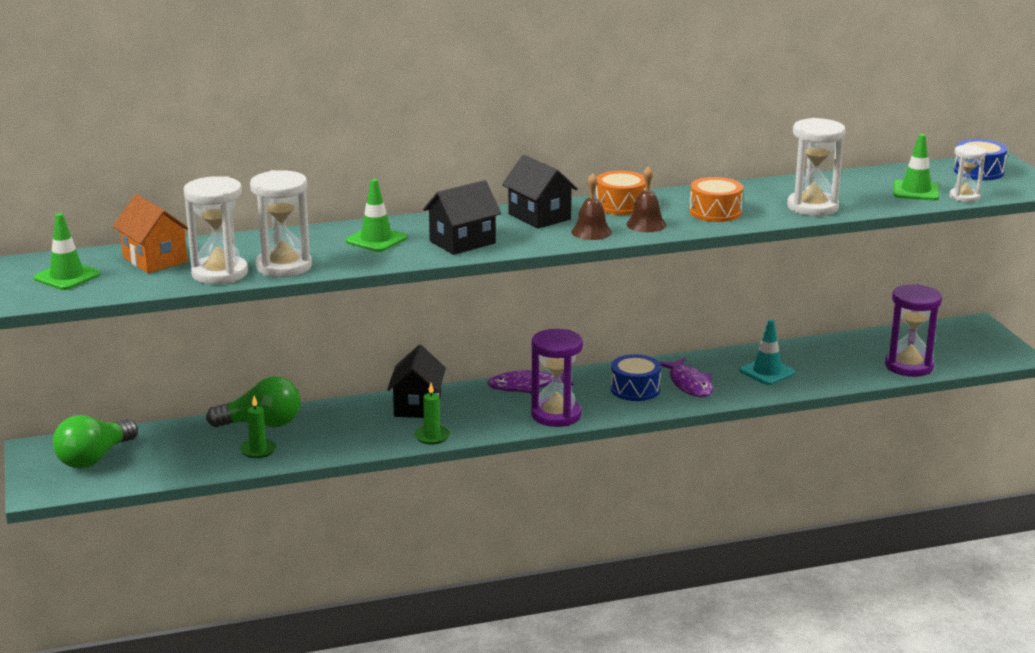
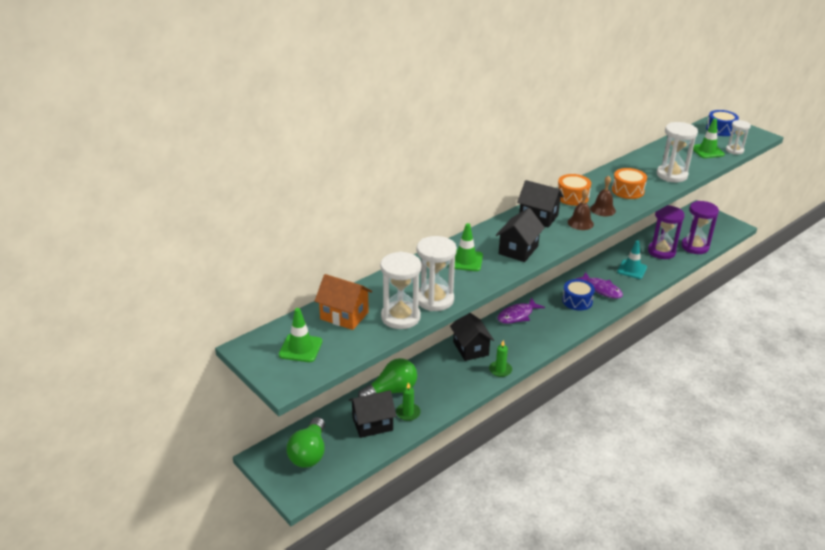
camera: 25 degrees left, 10 degrees up
purple hourglass [531,329,583,427] -> purple hourglass moved to [648,205,685,259]
none -> black house [349,390,396,438]

